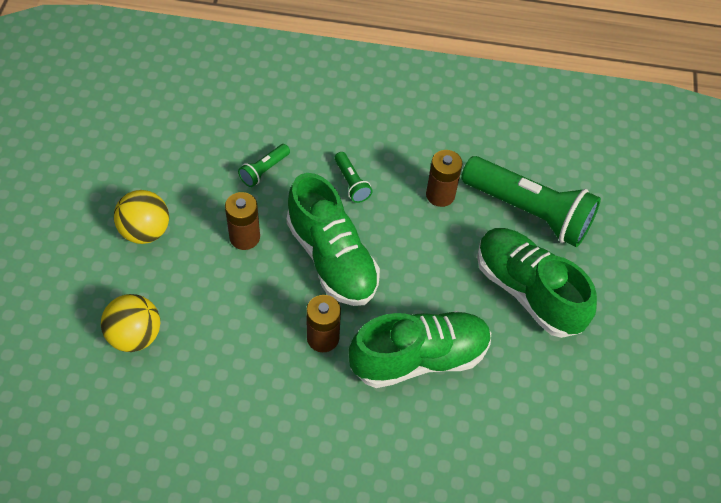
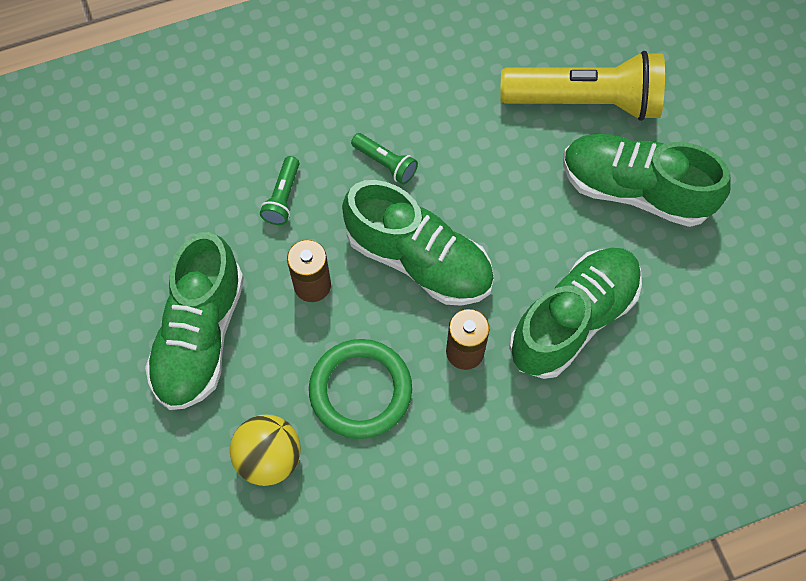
camera: 25 degrees left, 10 degrees up
yellow ball [114,190,169,244] -> green shoe [145,232,244,410]
brown battery [426,150,463,207] -> none
green flashlight [461,156,601,247] -> yellow flashlight [500,51,665,121]
none -> green ring [309,339,412,439]

